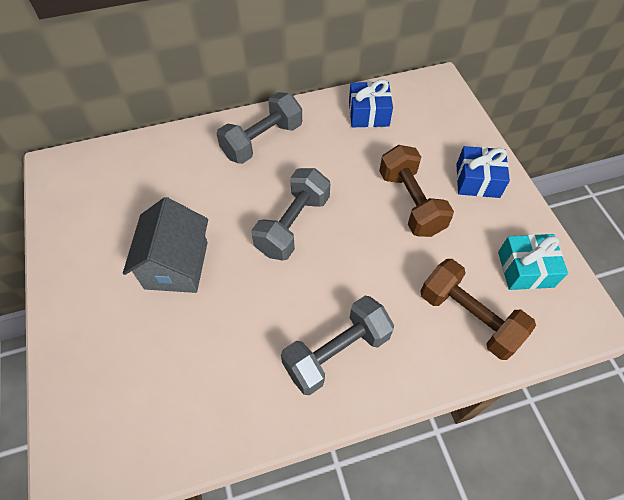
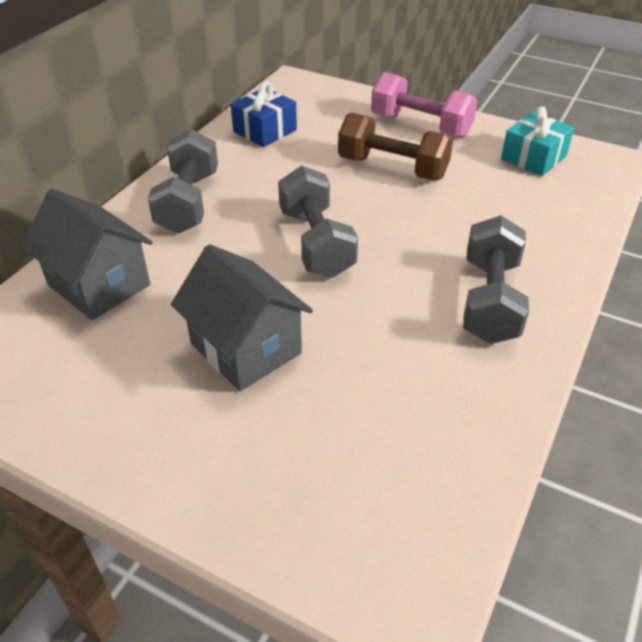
camera: 45 degrees left, 15 degrees down
brown dumbbell [420,259,536,360] -> none
blue gift [456,146,510,198] -> pink dumbbell [371,72,477,138]
none -> grey house [21,189,153,320]

